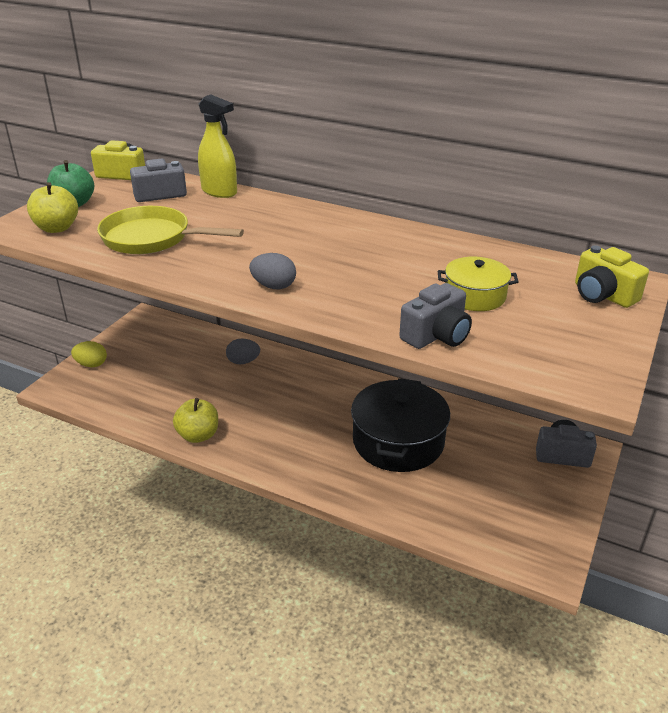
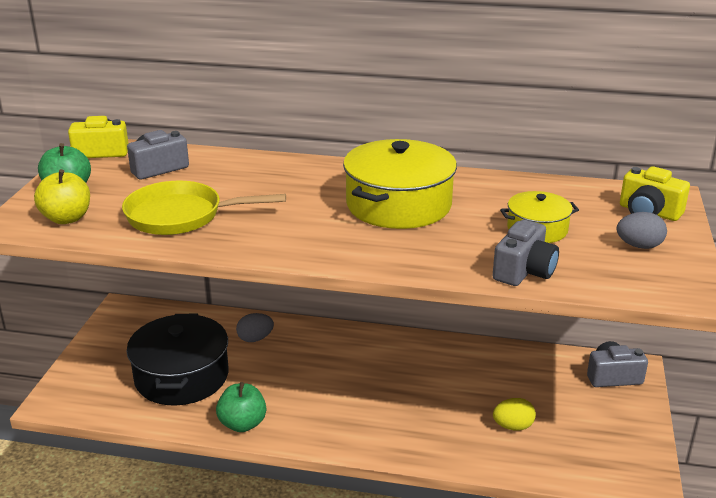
camera: 15 degrees left, 5 degrees down
yellow egg [71,341,107,367] -> yellow egg moved to [493,398,536,431]
yellow apple [173,398,218,443] -> green apple [216,382,266,432]
yellow spray bottle [198,94,237,198] -> none
grey egg [249,253,296,289] -> grey egg moved to [617,212,667,249]
black pot [351,378,450,472] -> black pot moved to [126,313,228,406]
none -> yellow pot [343,139,457,229]

